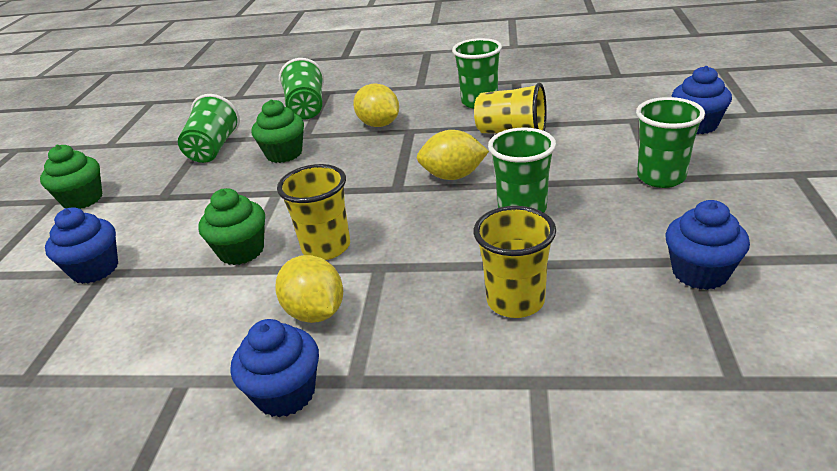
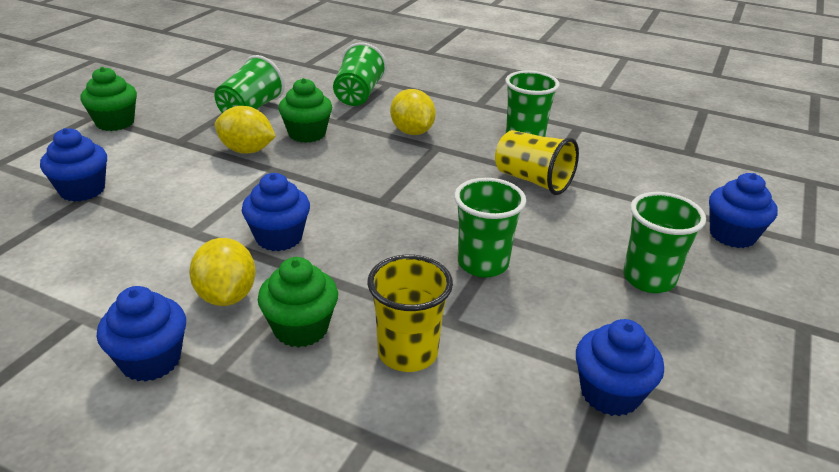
camera: 15 degrees right, 0 degrees up
green cupcake [198,188,265,265] -> green cupcake moved to [258,257,338,348]
yellow cup [277,164,350,260] -> blue cupcake [242,173,310,251]
yellow lemon [417,130,489,180] -> yellow lemon moved to [215,106,276,154]

